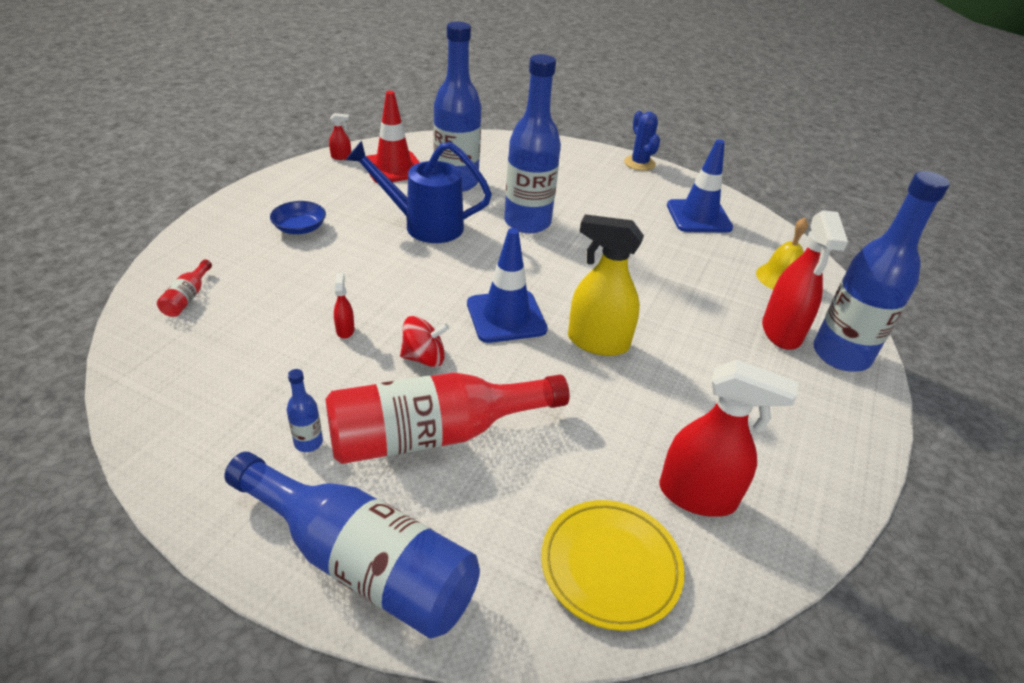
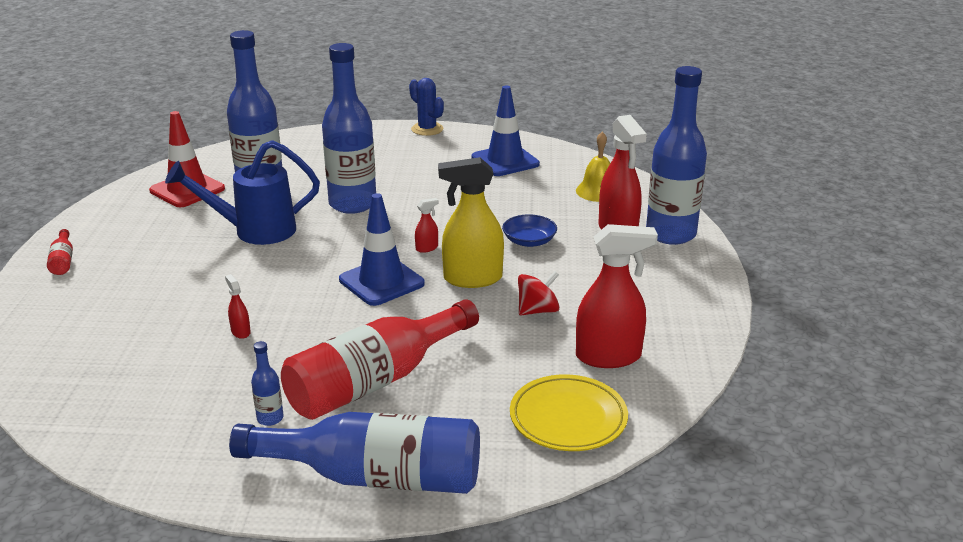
camera: 20 degrees left, 10 degrees down
red bottle [157,260,212,317] -> red bottle moved to [47,229,73,275]
blue bowl [270,201,326,234] -> blue bowl moved to [502,214,557,247]
red spray bottle [329,113,351,160] -> red spray bottle moved to [415,198,438,253]
red spinning top [400,316,449,367] -> red spinning top moved to [518,271,560,315]

